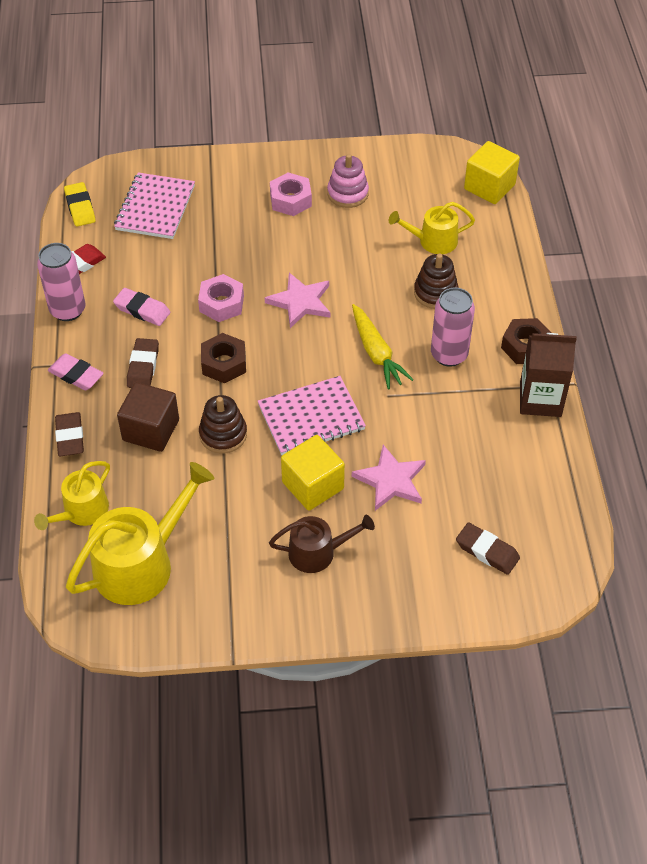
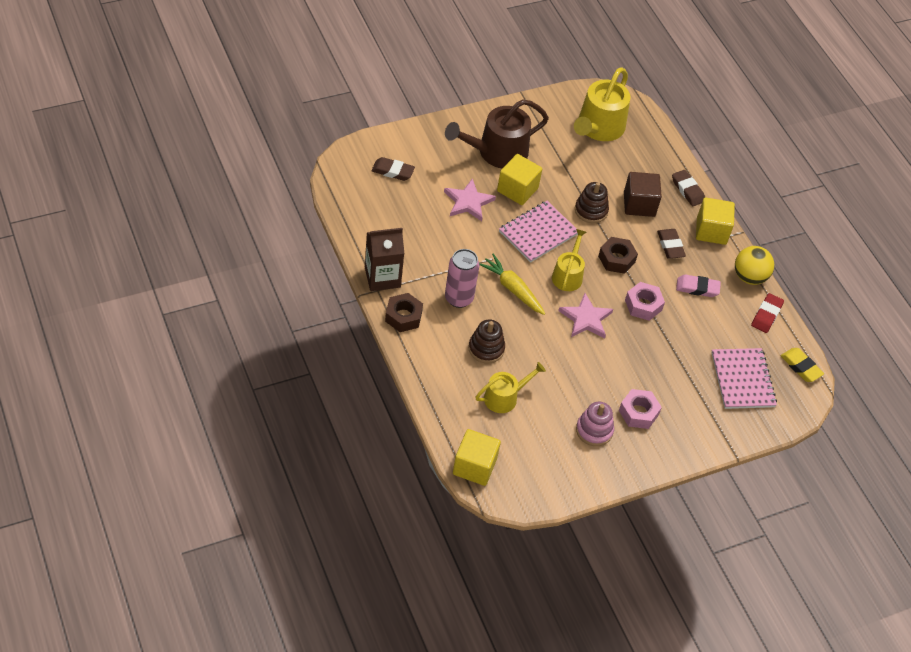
camera: 155 degrees right, 0 degrees up
yellow watering can [34,461,110,530] -> yellow watering can moved to [552,229,586,291]
pink can [37,243,85,321] -> yellow ball [735,246,774,285]
pink eraser [48,353,104,390] -> yellow cube [696,198,735,245]
brown watering can [269,515,375,573] -> brown watering can [445,99,549,168], size x1.70

